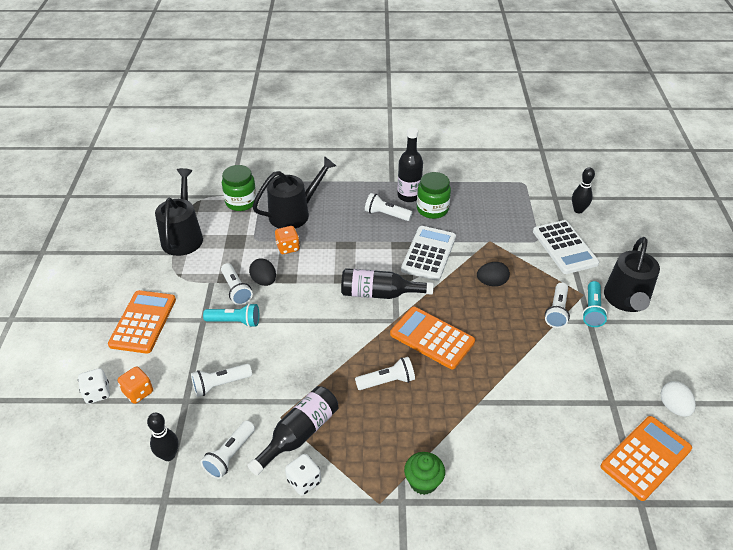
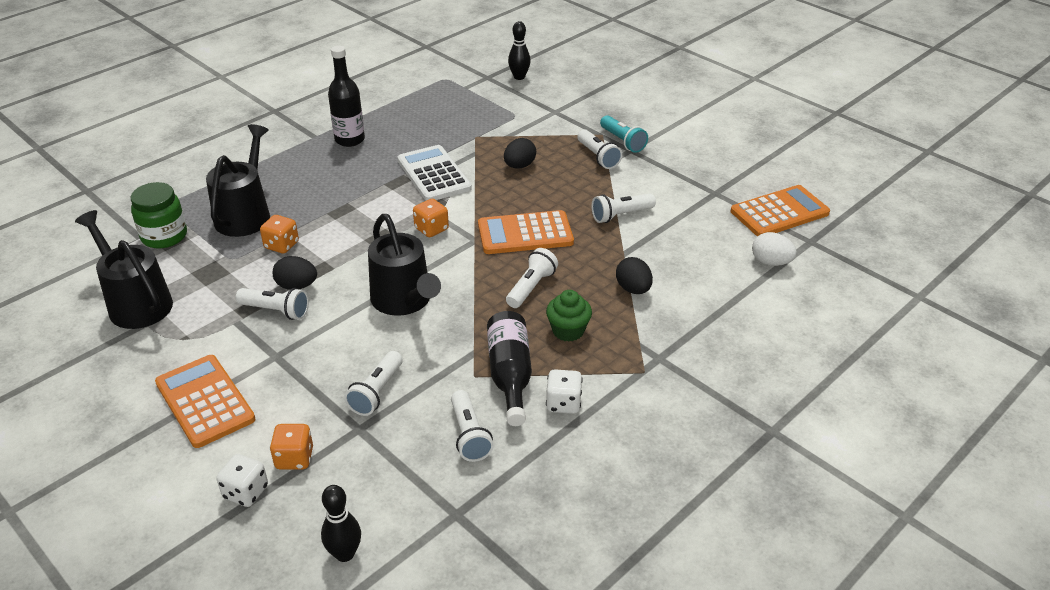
camera: 45 degrees left, 5 degrees down
black bowling pin [147,413,178,461] -> black bowling pin moved to [321,485,361,562]
turquoise flashlight [203,303,259,327] -> none
black bottle [341,268,434,299] -> orange dice [413,198,449,237]
white flashlight [365,193,413,221] -> white flashlight moved to [591,194,656,223]
green cupcake [404,452,445,495] -> green cupcake moved to [546,290,592,342]
green jar [417,172,451,219] -> none
white calculator [533,220,599,274] -> none
orange calculator [601,416,692,501] -> orange calculator turned 60 degrees clockwise [731,185,830,237]
black watering can [604,237,660,312] -> black watering can moved to [368,214,441,316]
white egg [661,381,696,417] -> white egg moved to [752,232,797,266]
none -> black egg [616,257,653,294]

